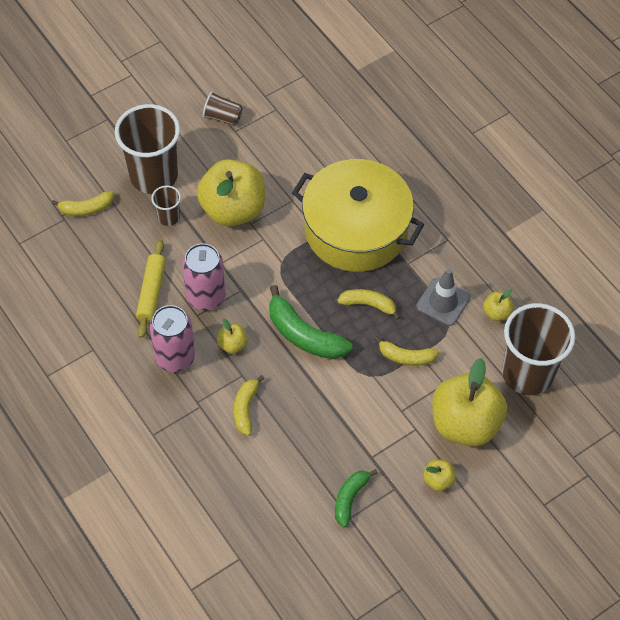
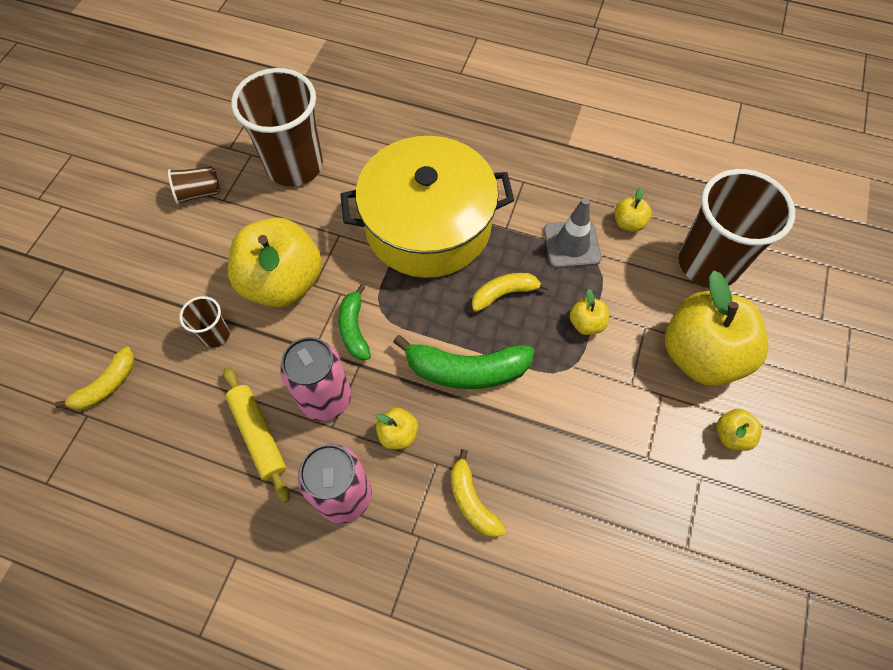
camera: 35 degrees left, 5 degrees up
brown cup [115,104,180,194] -> brown cup moved to [231,68,323,186]
green banana [335,469,378,527] -> green banana moved to [338,285,371,360]
yellow banana [374,336,439,366] -> yellow apple [569,289,609,335]

